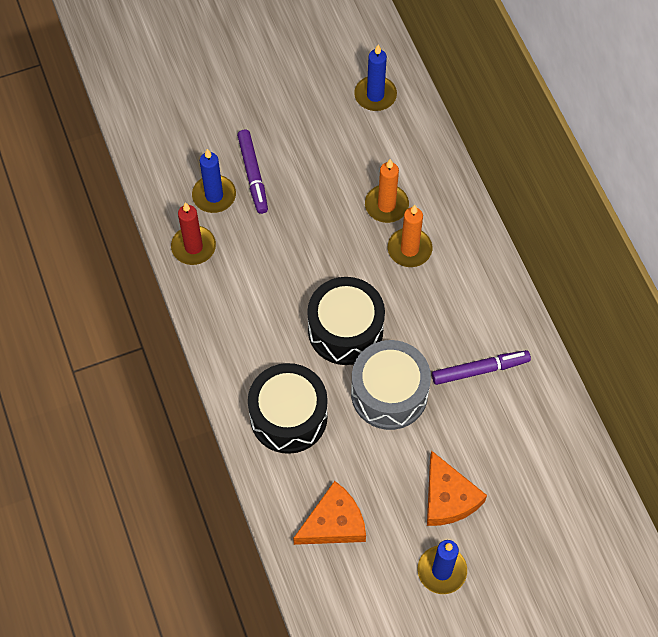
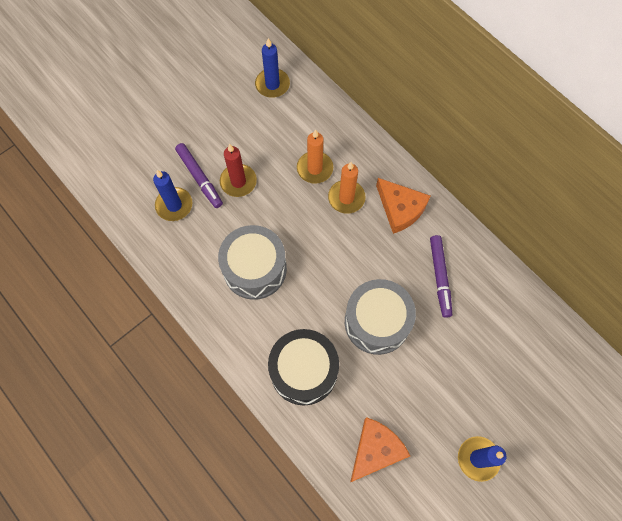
camera: 20 degrees left, 5 degrees up
red candle [171,202,216,265] -> red candle moved to [220,144,257,197]
black drum [307,277,385,365] -> none
orange cheese [427,450,487,526] -> orange cheese moved to [376,178,430,234]
purple marker [432,350,531,385] -> purple marker turned 120 degrees clockwise [430,235,452,318]
none -> grey drum [218,225,287,300]

